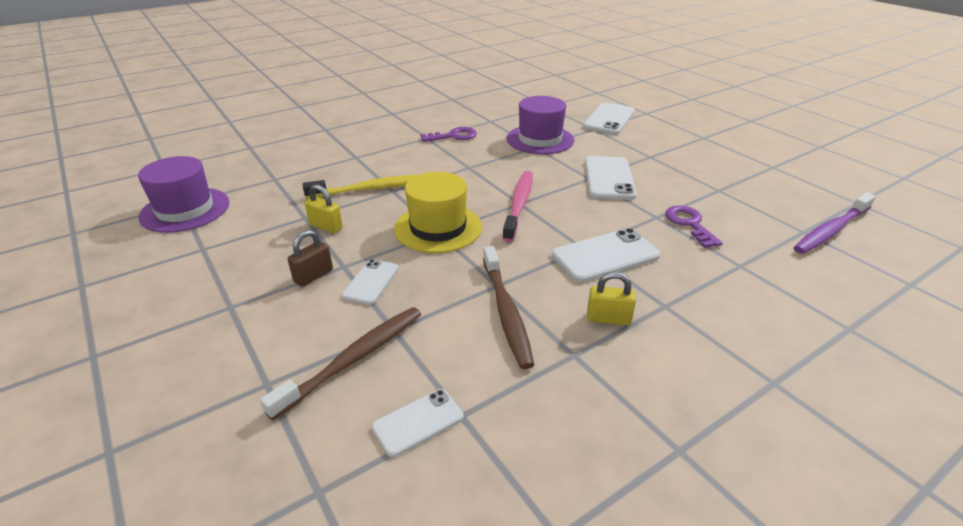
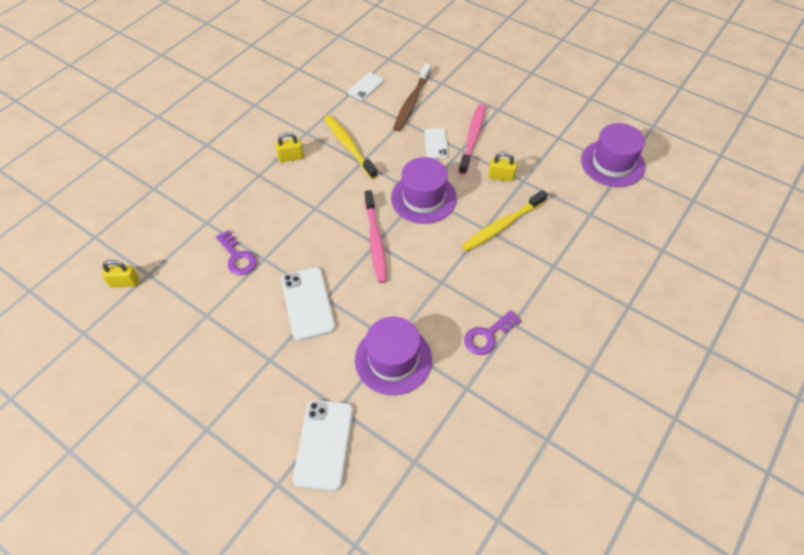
camera: 160 degrees right, 20 degrees up
brown padlock [288,230,333,287] -> pink toothbrush [459,104,486,175]
yellow hat [394,172,482,253] -> purple hat [391,157,457,224]
brown toothbrush [483,246,534,369] -> yellow toothbrush [324,115,378,179]
white phone [552,228,660,283] -> none
purple toothbrush [793,193,876,254] -> yellow padlock [102,260,139,288]

